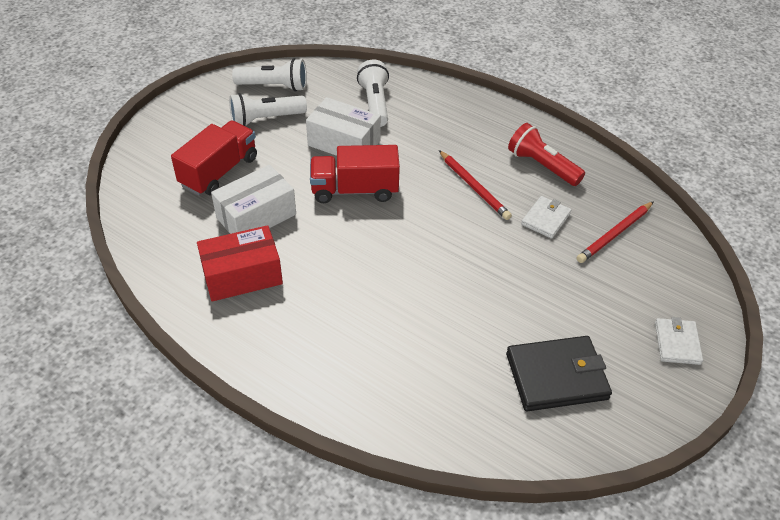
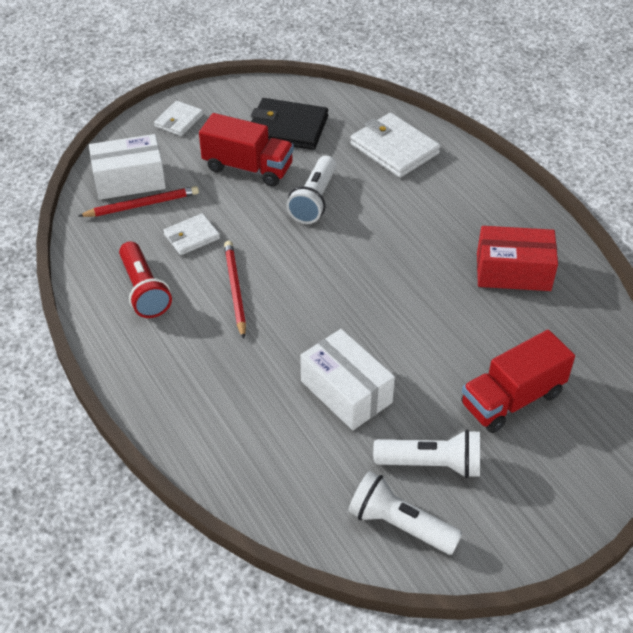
camera: 155 degrees left, 0 degrees up
white box [211,165,296,234] -> white box moved to [89,134,166,200]
red truck [310,145,400,203] -> red truck moved to [199,113,294,187]
white flashlight [357,60,389,127] -> white flashlight moved to [286,156,337,224]
none -> white wallet [350,113,441,178]

